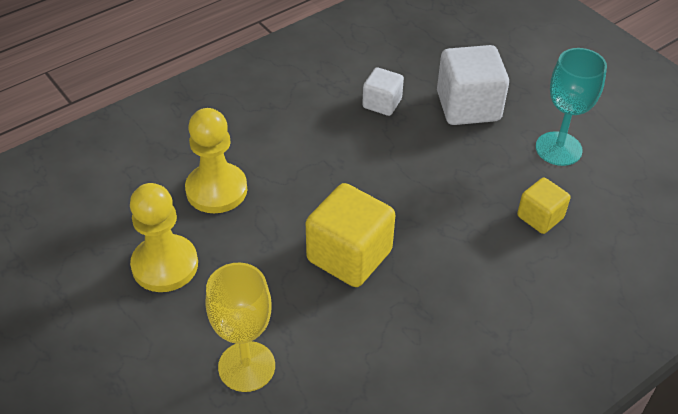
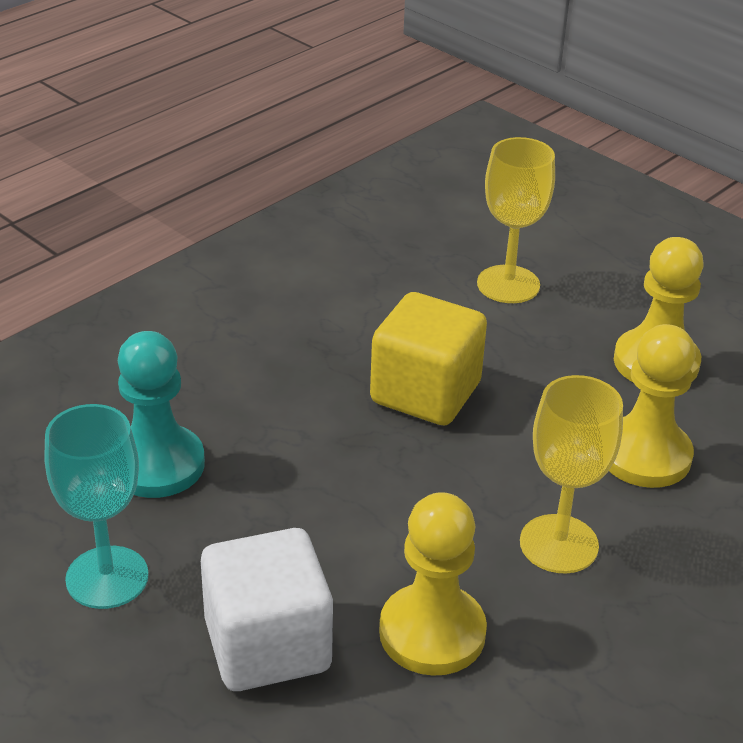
camera: 170 degrees right, 10 degrees down
white cube [362,68,404,116] -> yellow pawn [379,492,487,676]
yellow cube [517,178,570,234] -> turquoise pawn [118,331,205,498]
none -> yellow goblet [520,375,623,573]

